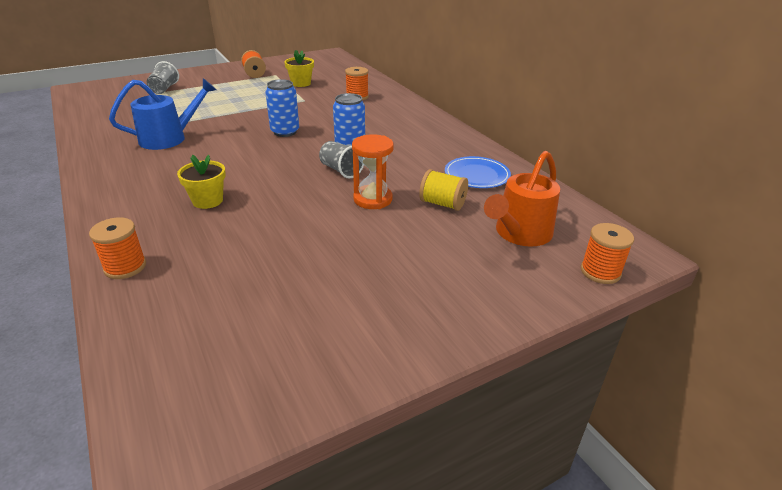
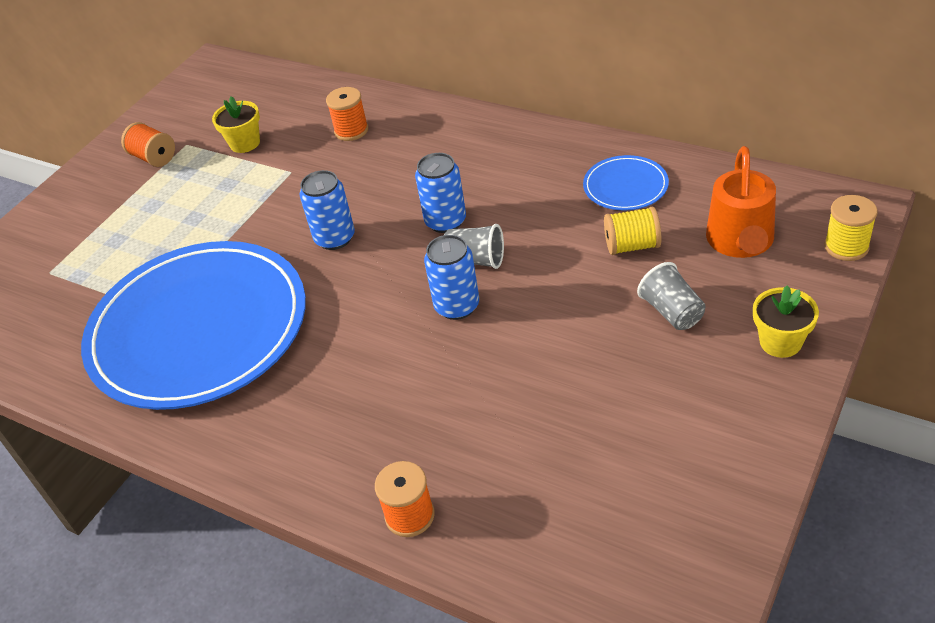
camera: 25 degrees left, 10 degrees up
blue watering can [109,78,217,150] -> blue plate [81,241,306,410]
grey cup [147,61,179,94] -> grey cup moved to [637,262,706,330]
yellow flower pot [177,155,226,209] -> yellow flower pot moved to [753,285,819,358]
orange hourglass [352,134,394,209] -> none
orange spool [581,223,634,284] -> yellow spool [824,195,877,261]
none -> blue can [424,235,479,320]

